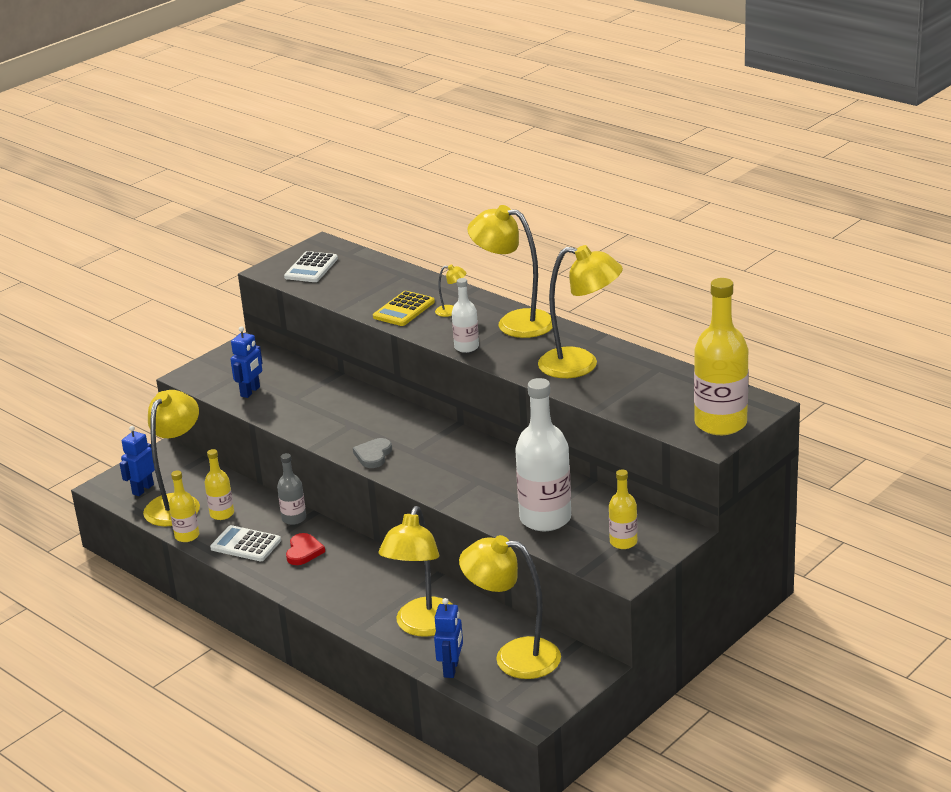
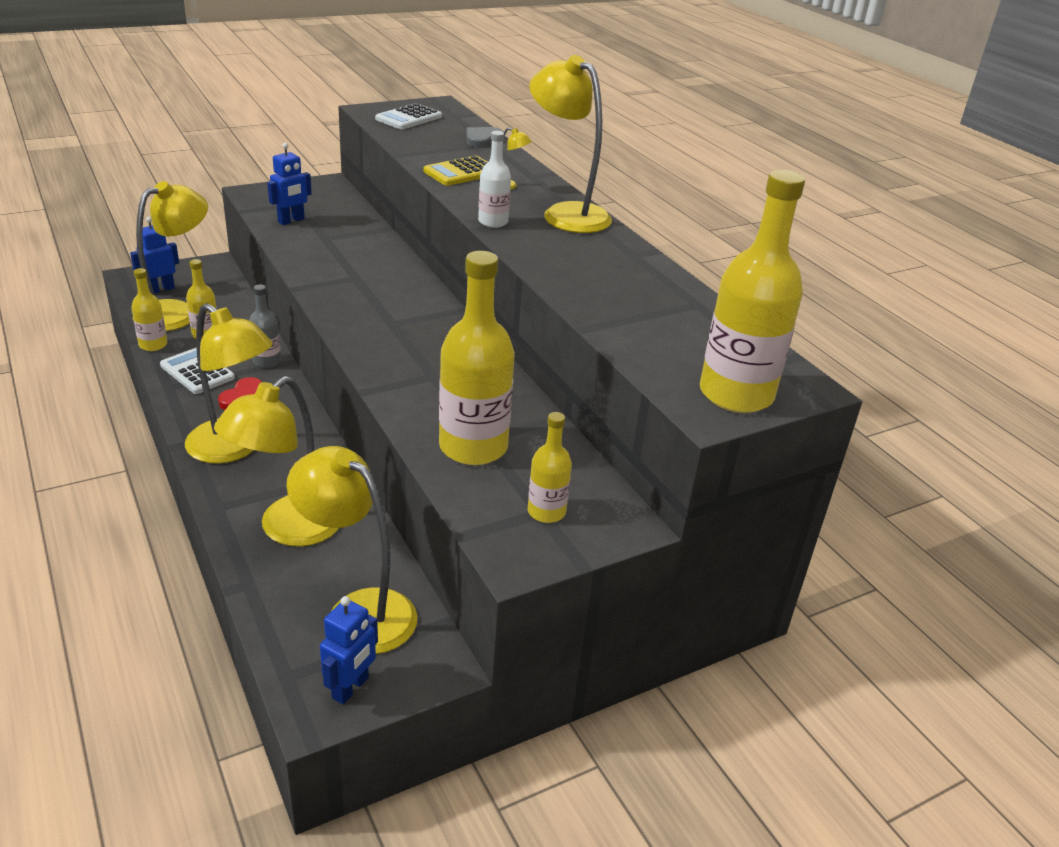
camera: 15 degrees right, 5 degrees up
grey heart [353,438,392,468] -> grey heart moved to [466,127,504,148]
blue robot [434,598,463,678] -> blue robot moved to [320,596,378,705]
white bottle [515,378,571,531] -> yellow bottle [439,251,515,465]
yellow lamp [538,245,623,378] -> yellow lamp moved to [185,303,273,464]

